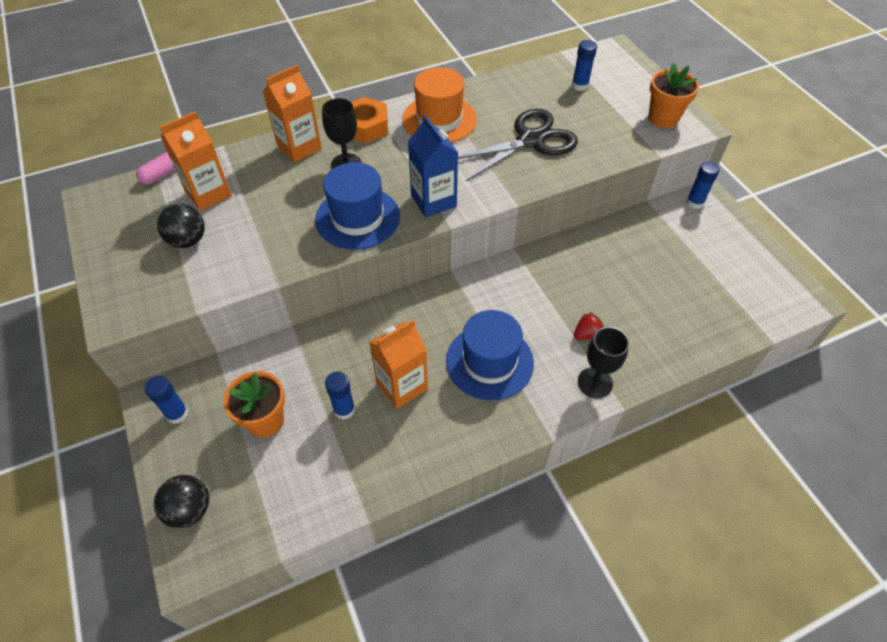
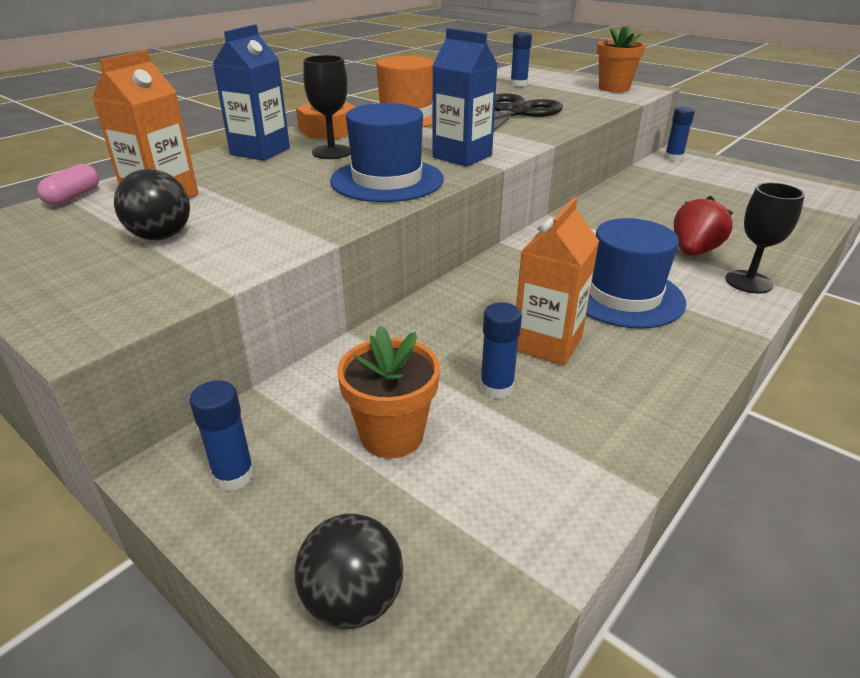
camera: 25 degrees left, 20 degrees down
orange carton [263,65,322,163] -> blue carton [213,25,290,161]
red strawberry [574,312,604,340] -> red strawberry [674,196,733,256], size x1.70

